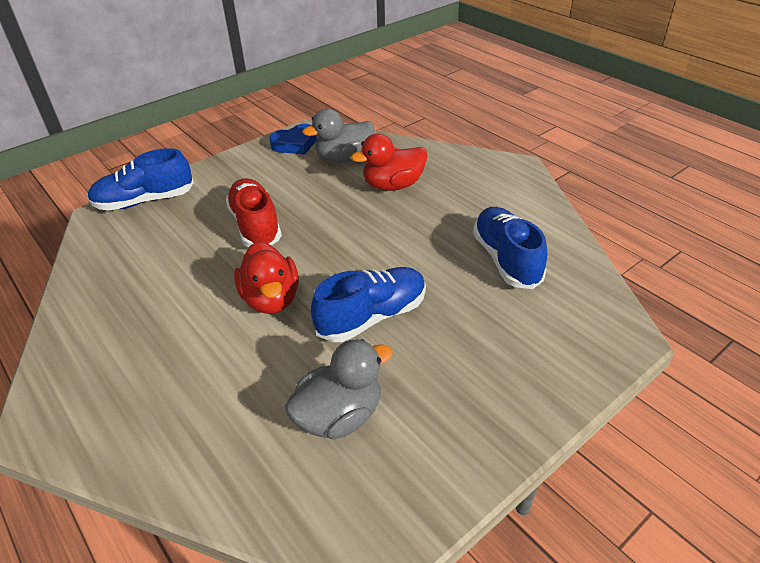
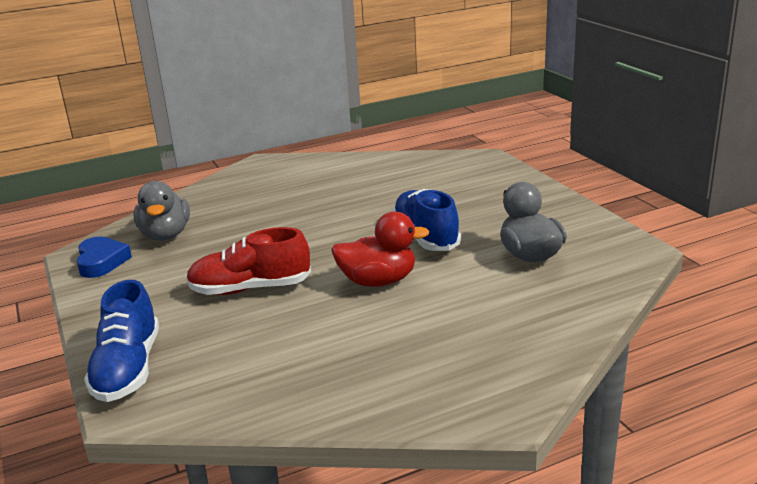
camera: 75 degrees left, 15 degrees down
red duck [351,134,428,191] -> none
blue shoe [473,207,547,289] -> none

